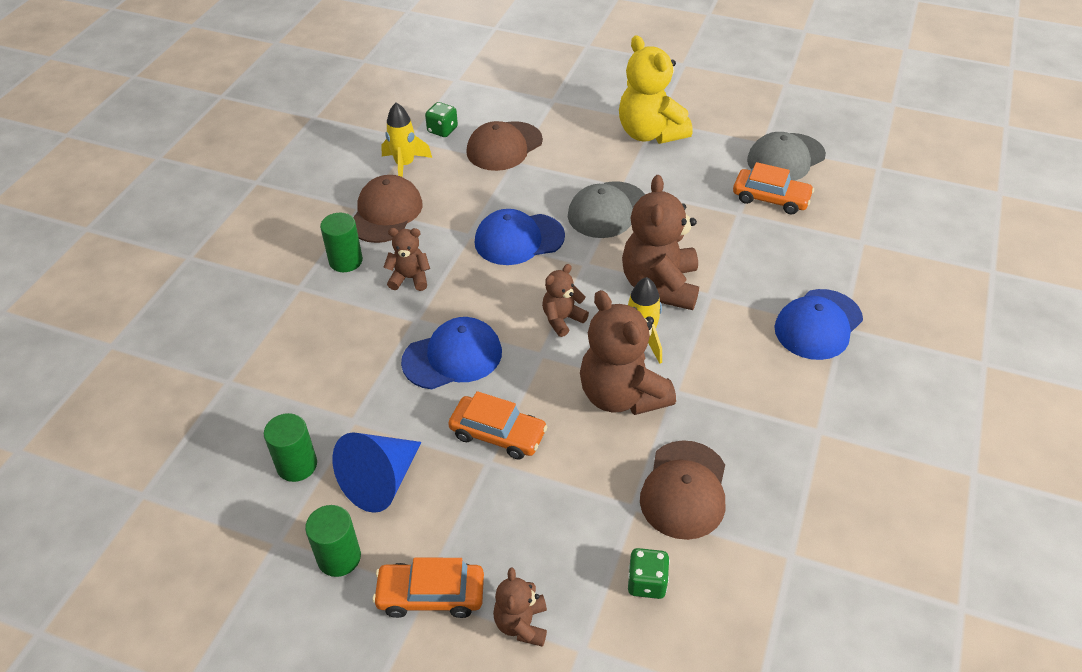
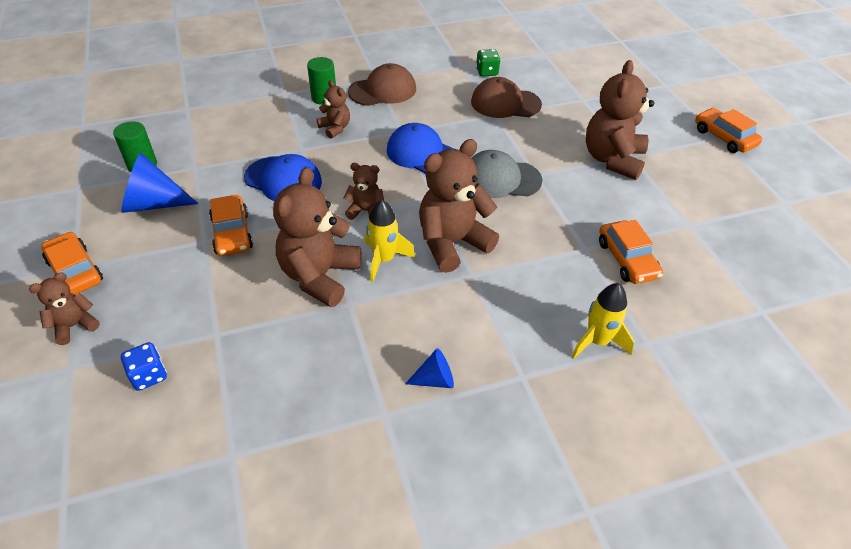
camera: 50 degrees right, 0 degrees up
green cylinder [305,505,361,577] -> none
yellow rocket [381,103,432,177] -> yellow rocket moved to [571,283,634,359]
yellow teddy bear [619,35,693,144] -> brown teddy bear [586,60,654,180]
green dice [628,548,670,599] -> blue dice [121,342,167,391]
brown cap [640,440,725,540] -> none
grey cap [747,132,826,181] -> none
blue cap [774,289,863,360] -> none
none -> blue cone [405,348,454,388]
none -> orange car [695,108,762,153]

